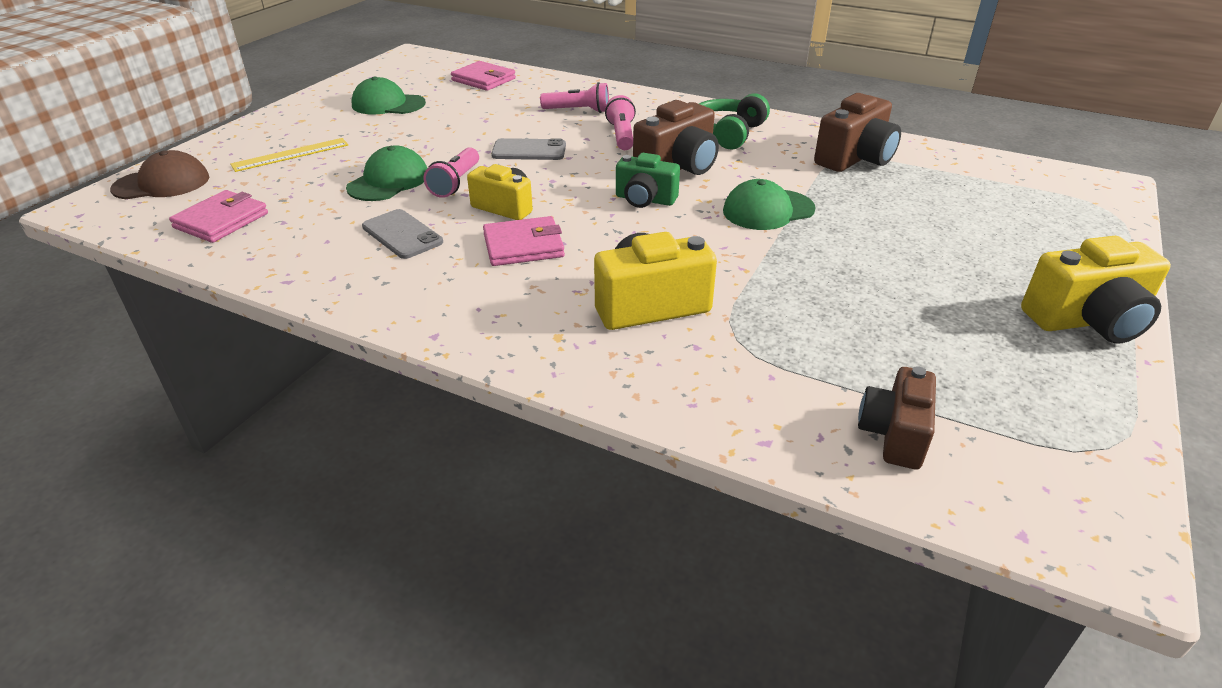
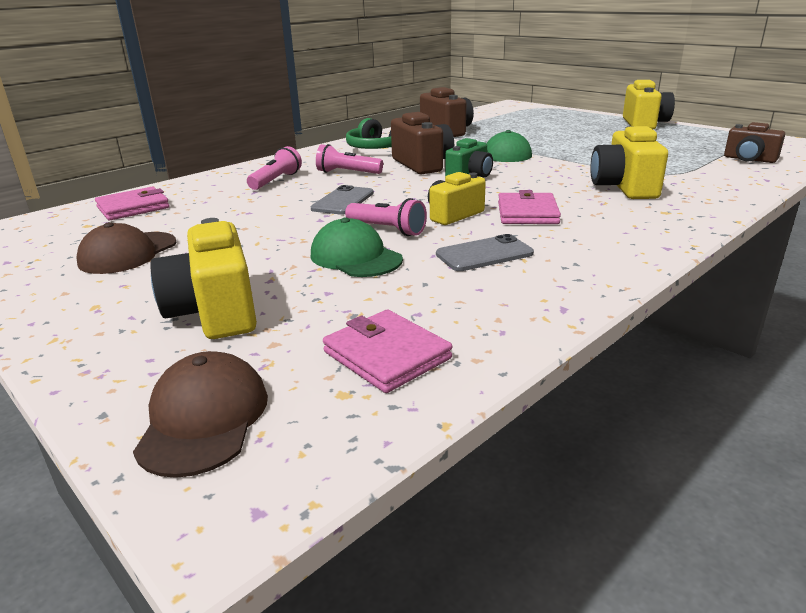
camera: 70 degrees left, 10 degrees down
yellow ruler [230,138,348,172] -> yellow camera [150,218,257,339]
green cap [352,76,426,114] -> brown cap [76,222,177,274]

